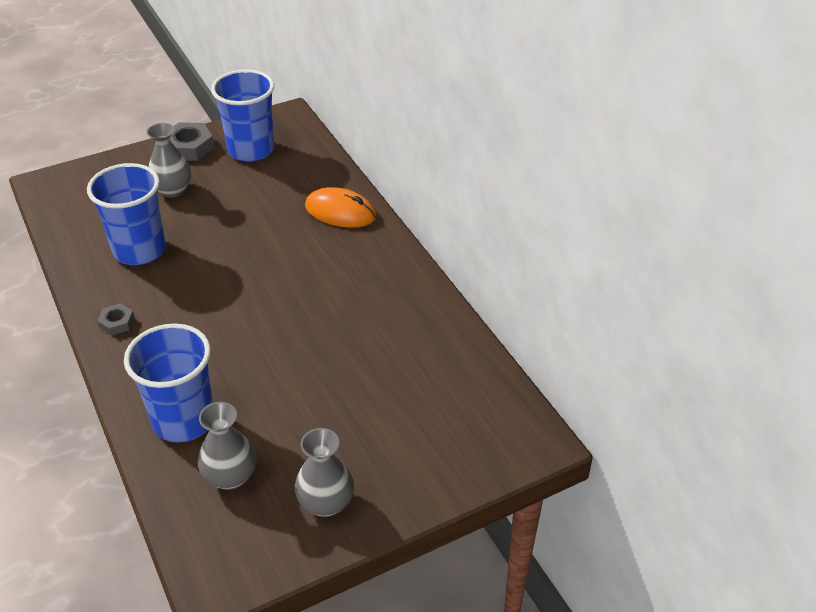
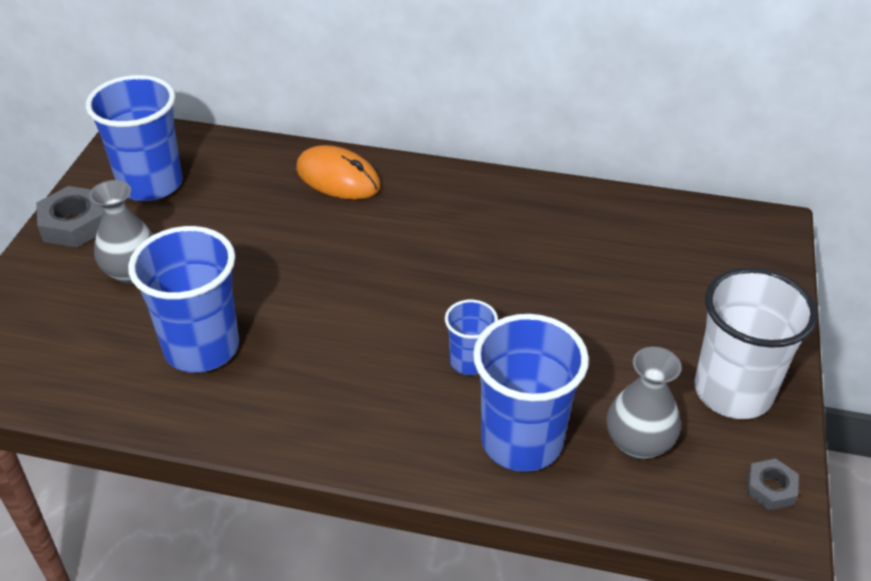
camera: 50 degrees left, 0 degrees up
grey nut [97,303,135,336] -> grey nut moved to [746,458,799,510]
grey vase [295,428,354,517] -> white cup [695,267,818,419]
orange mouse [305,187,376,228] -> orange mouse turned 60 degrees clockwise [296,145,380,199]
none -> blue cup [445,300,498,375]

